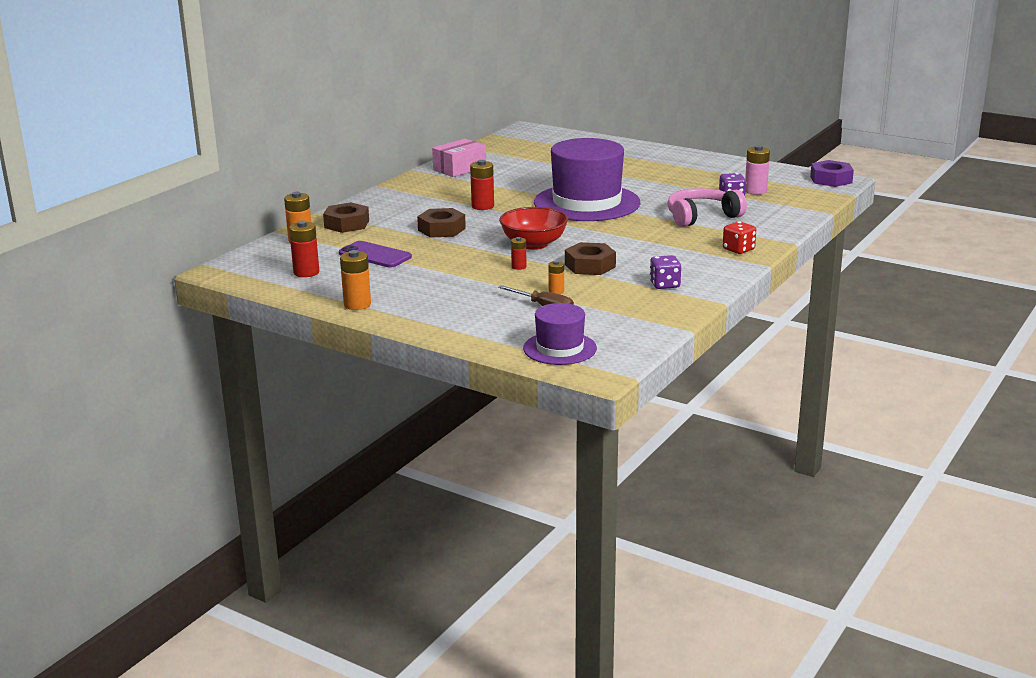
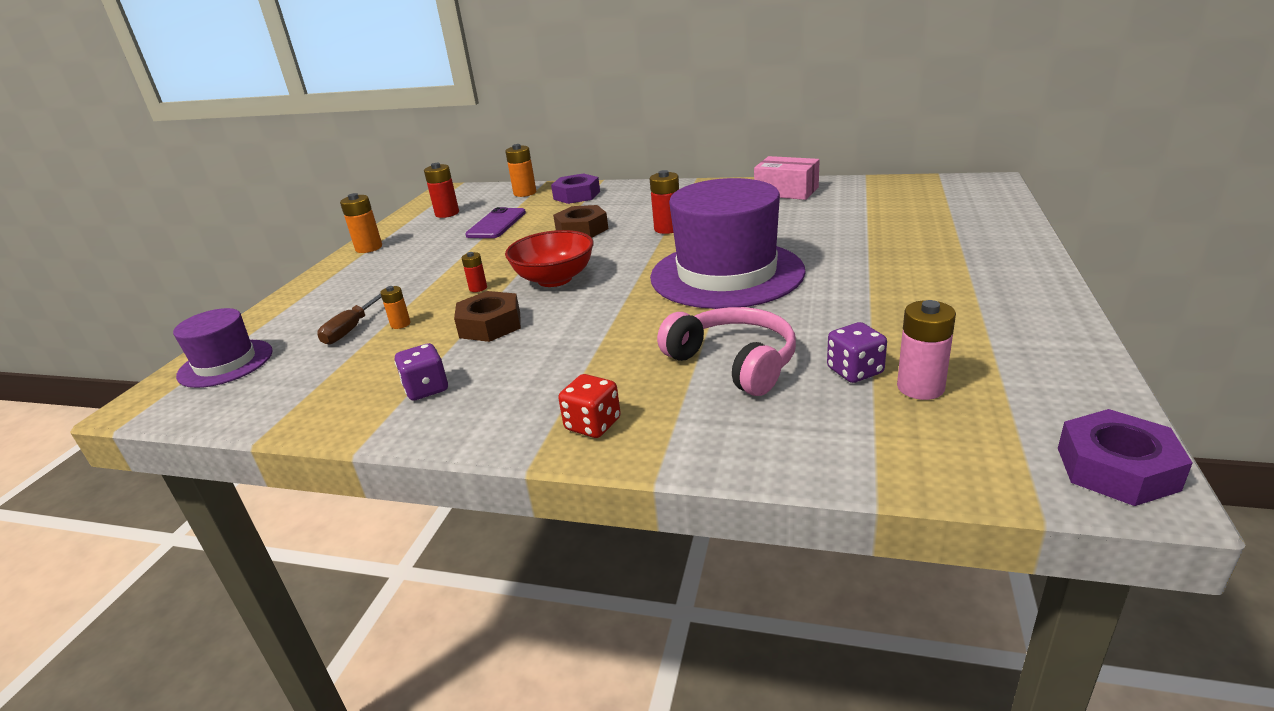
camera: 75 degrees right, 5 degrees up
brown nut [323,202,369,233] -> purple nut [551,173,600,204]

